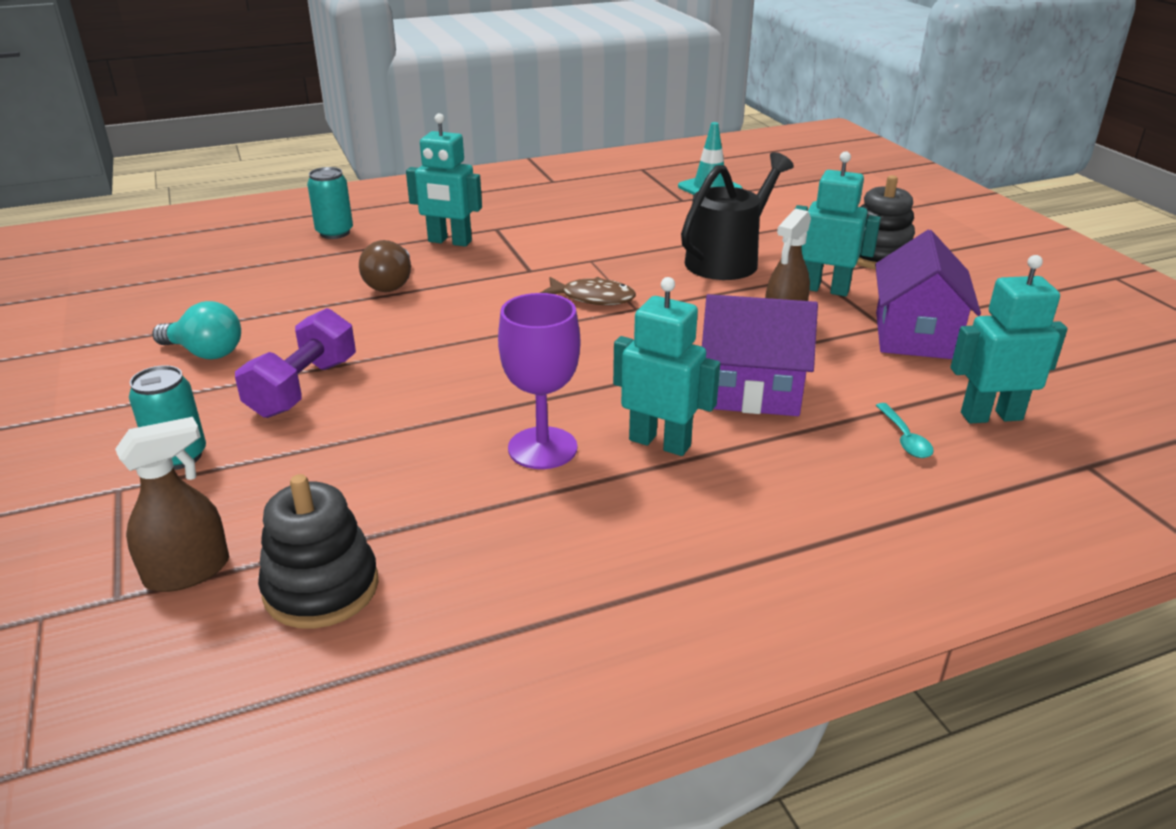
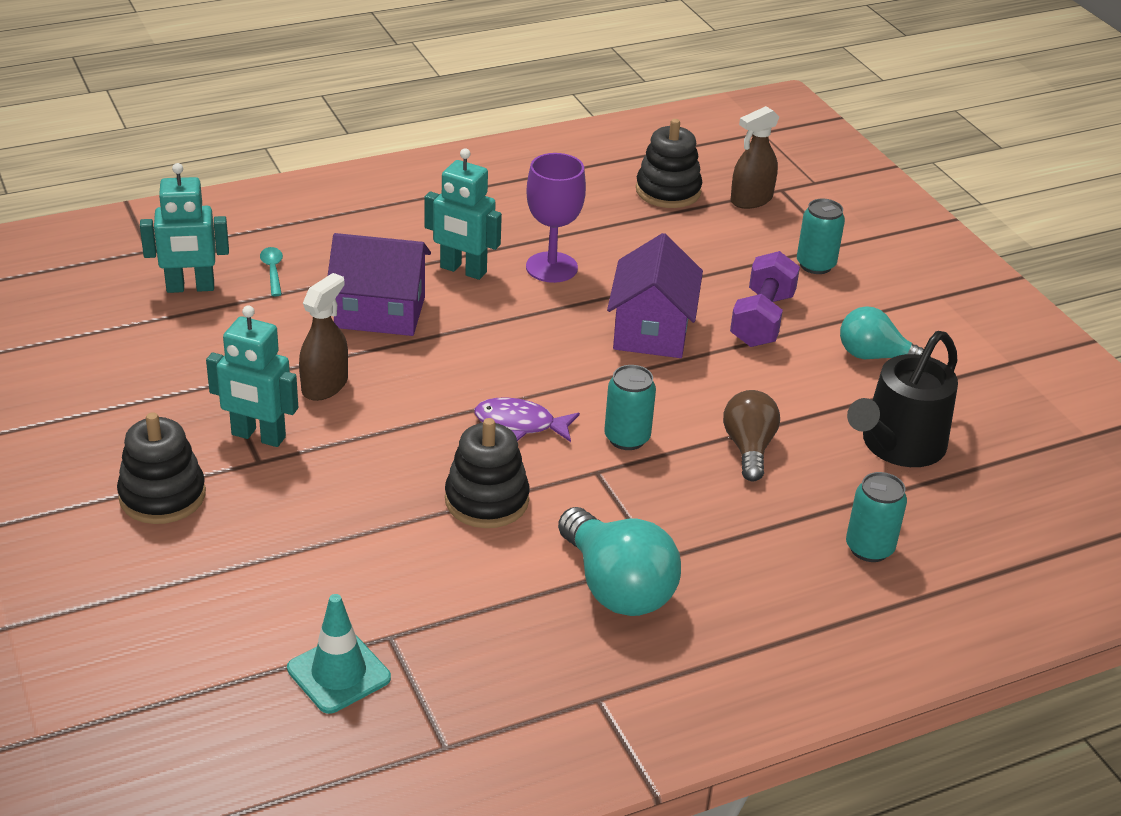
camera: 175 degrees right, 5 degrees up
turquoise robot [406,113,482,247] -> none
brown fish [540,277,636,305] -> purple fish [475,397,580,442]
black watering can [681,152,794,280] -> black watering can moved to [847,331,958,467]
purple house [875,230,981,359] -> purple house moved to [607,233,703,358]
none -> black stacking toy [445,418,530,528]
none -> turquoise light bulb [558,507,681,616]
none -> turquoise can [604,365,656,450]

